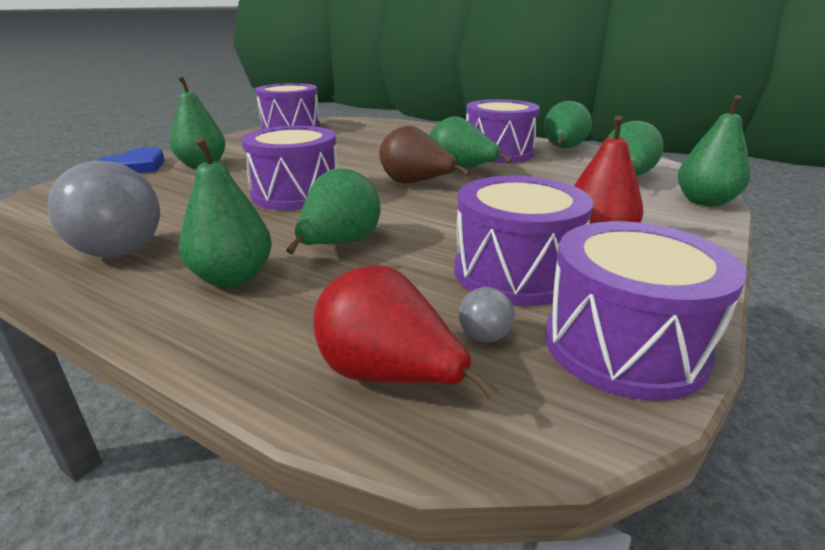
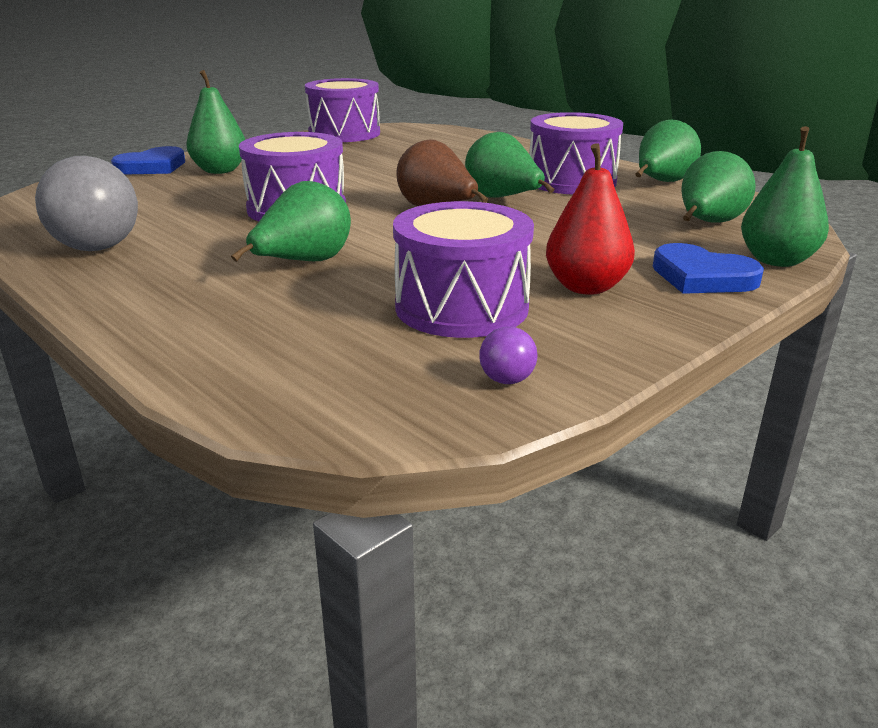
camera: 15 degrees right, 0 degrees up
green pear [179,137,272,287] -> none
red pear [313,265,497,399] -> none
grey ball [459,287,514,342] -> none
purple drum [545,221,747,401] -> purple ball [479,327,538,384]
none -> blue heart [653,243,764,294]

